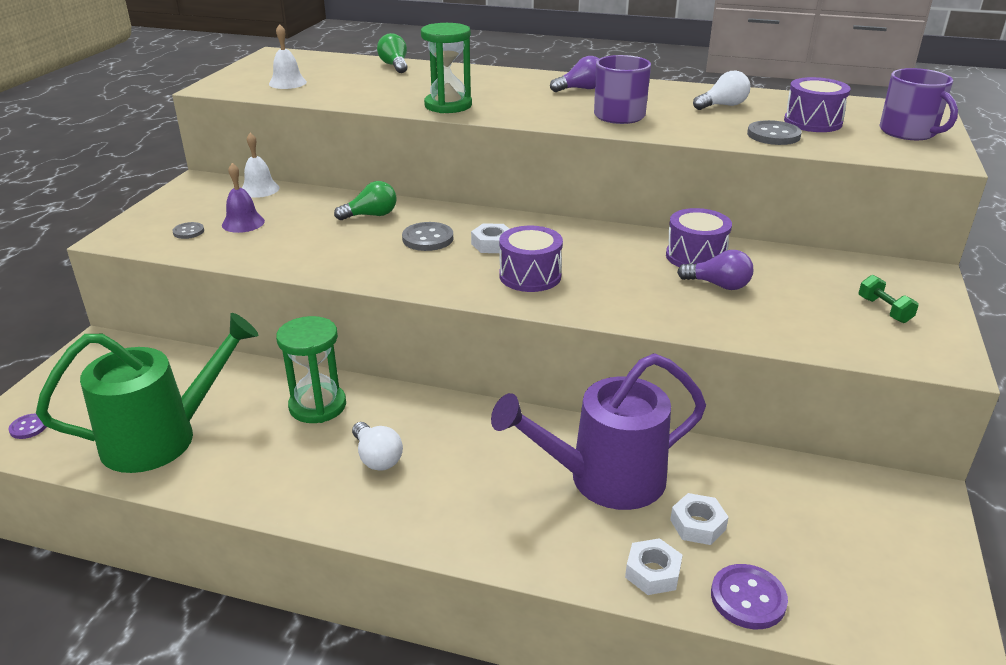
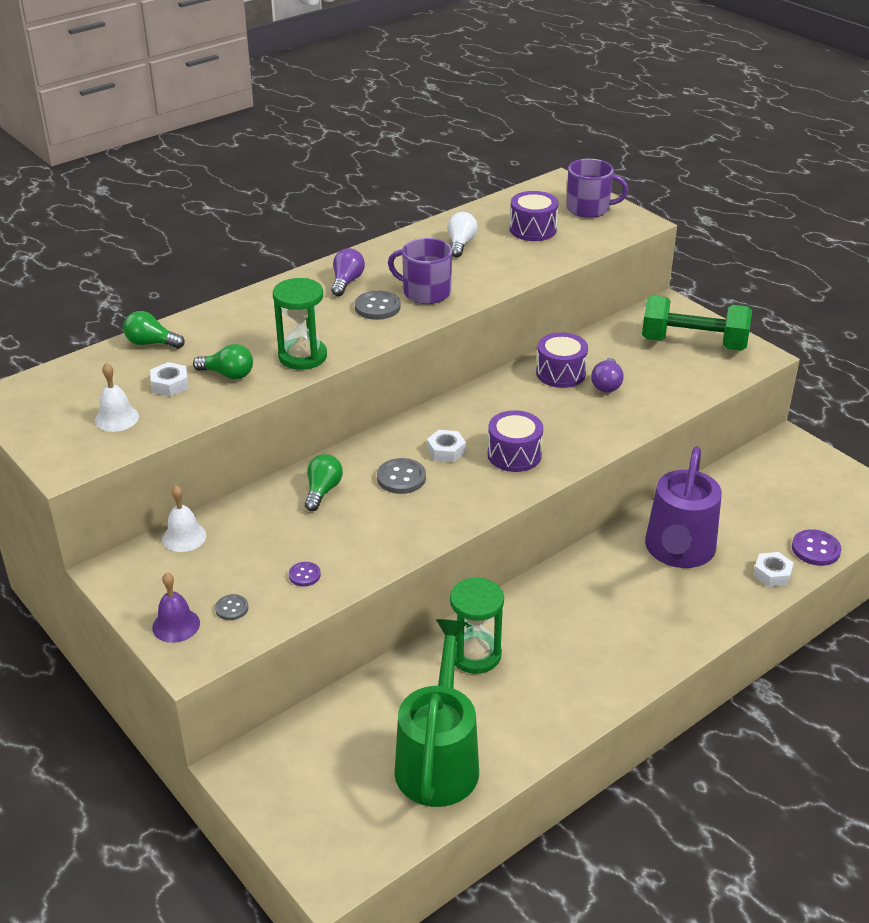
camera: 55 degrees left, 5 degrees up
purple button [8,414,46,439] -> purple button moved to [289,562,321,586]
purple bell [222,163,265,233] -> purple bell moved to [152,572,200,643]
white light bulb [352,422,403,471] -> none
white nut [670,493,729,545] -> white nut moved to [150,362,189,396]
purple light bulb [677,250,753,290] -> purple light bulb turned 135 degrees clockwise [591,358,624,392]
grey button [747,120,802,145] -> grey button moved to [355,291,401,320]
green dumbbell [859,275,919,323] -> green dumbbell [642,295,752,351], size x2.50
none -> green light bulb [193,344,253,379]

